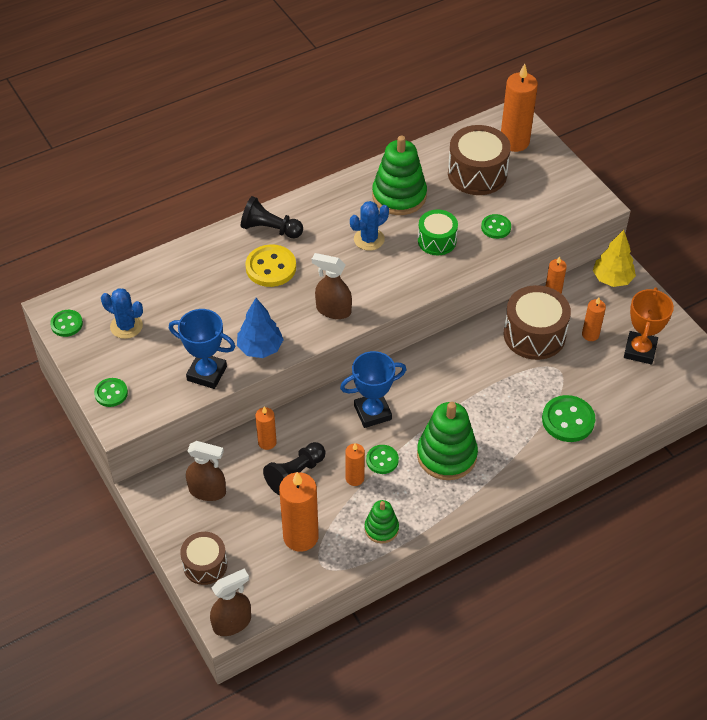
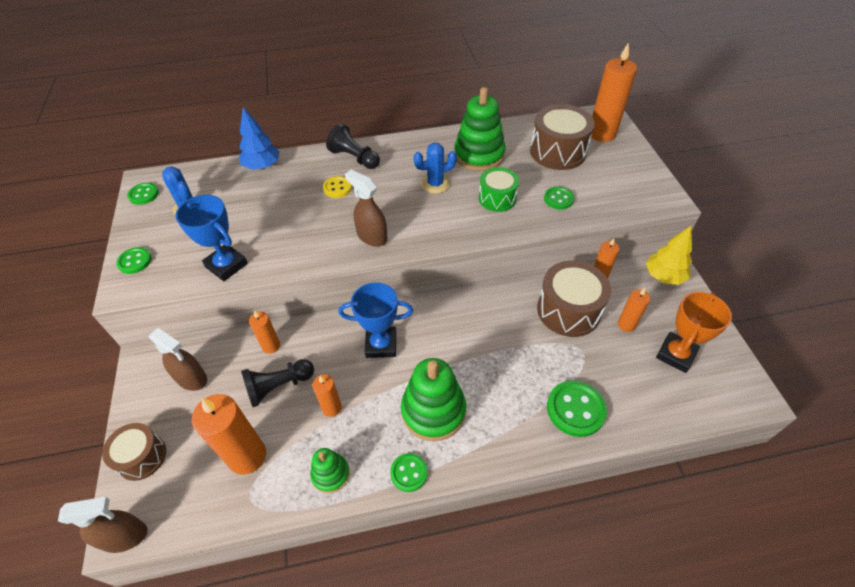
camera: 20 degrees right, 0 degrees up
blue tree [237,298,284,358] -> blue tree moved to [239,107,280,170]
yellow button [245,244,296,287] -> yellow button [323,176,352,198], size x0.60
green button [366,445,399,474] -> green button moved to [390,453,428,492]

